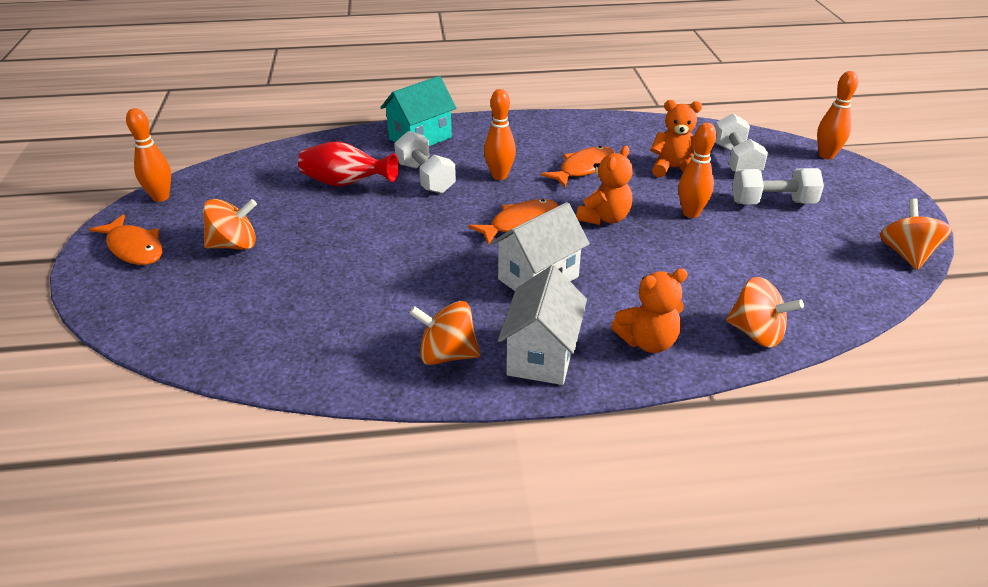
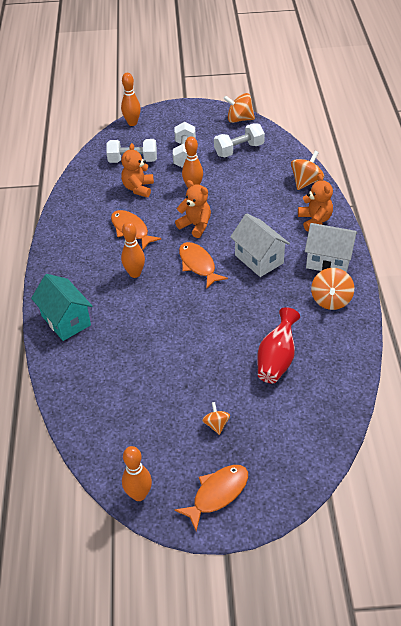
camera: 85 degrees left, 10 degrees up
orange spinning top [203,199,257,250] -> orange spinning top [202,402,230,435], size x0.59
red vase [298,141,399,187] -> red vase moved to [257,307,300,383]
white dumbbell [394,131,456,194] -> white dumbbell moved to [214,123,265,157]

